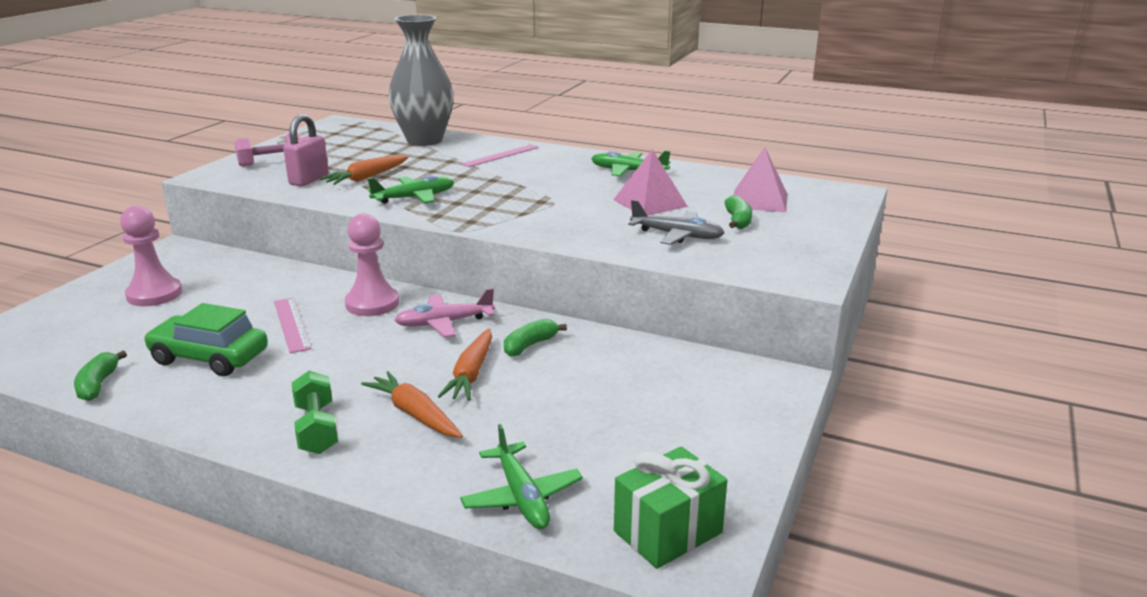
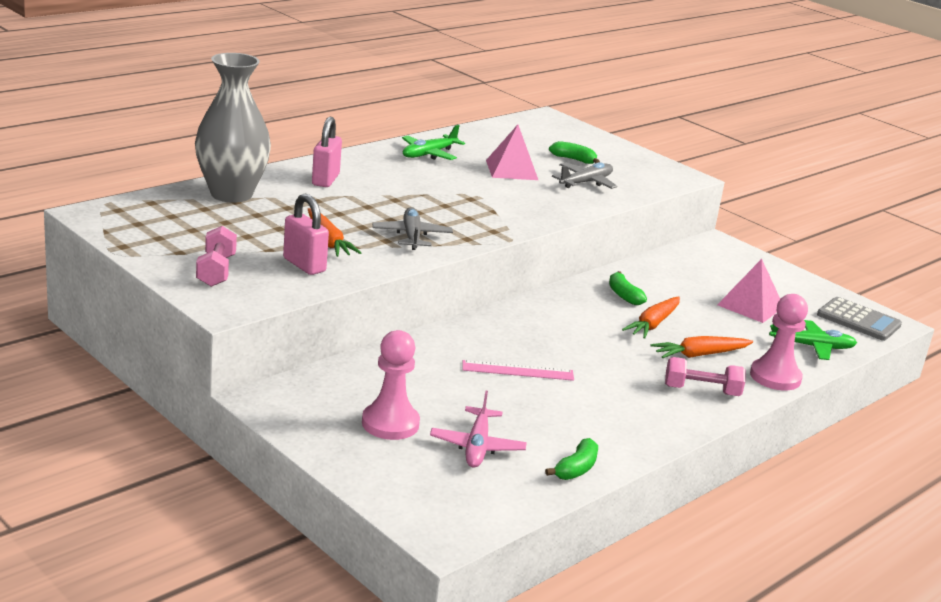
camera: 70 degrees left, 0 degrees up
green banana [74,351,127,401] -> green banana turned 75 degrees counterclockwise [545,438,598,480]
green car [144,303,268,376] -> none
green dumbbell [292,371,338,454] -> pink dumbbell [665,357,746,396]
pink pawn [345,213,399,316] -> pink pawn moved to [750,294,808,390]
green plane [368,175,454,204] -> grey plane [372,207,453,250]
pink plane [394,288,495,338] -> pink plane moved to [430,391,527,468]
orange carrot [438,328,492,400] -> orange carrot turned 90 degrees clockwise [622,296,680,339]
pink ruler [459,144,539,167] -> pink padlock [312,117,342,187]
green gift [614,446,727,569] -> grey calculator [817,297,902,341]
pink pyramid [734,147,787,212] -> pink pyramid moved to [717,259,780,323]

